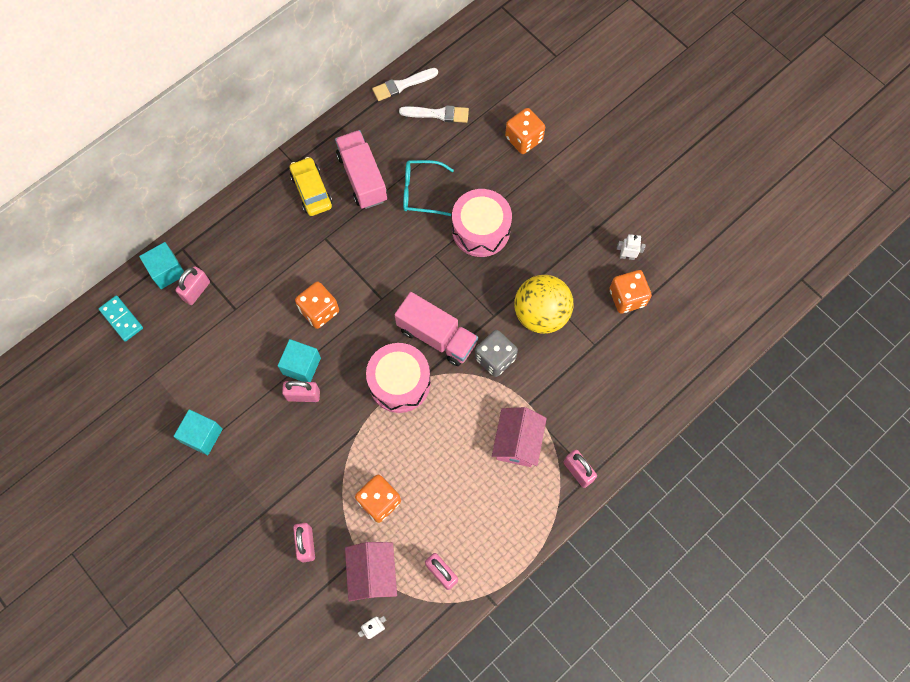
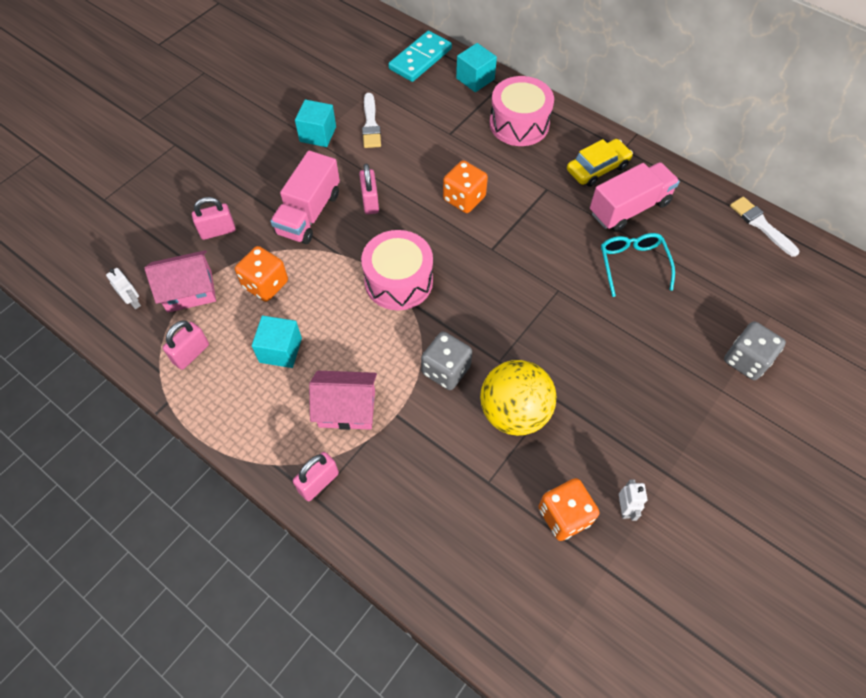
camera: 80 degrees right, 10 degrees down
turquoise domino [99,296,143,342] -> turquoise domino [388,31,452,82], size x1.51
pink padlock [175,266,210,305] -> none
turquoise cube [278,339,321,382] -> turquoise cube moved to [252,316,302,368]
pink truck [395,292,478,366] -> pink truck moved to [270,151,340,244]
white brush [399,105,469,123] -> white brush moved to [362,93,381,148]
pink drum [452,189,512,257] -> pink drum moved to [490,76,554,146]
orange dice [505,108,545,154] -> grey dice [724,321,786,380]

